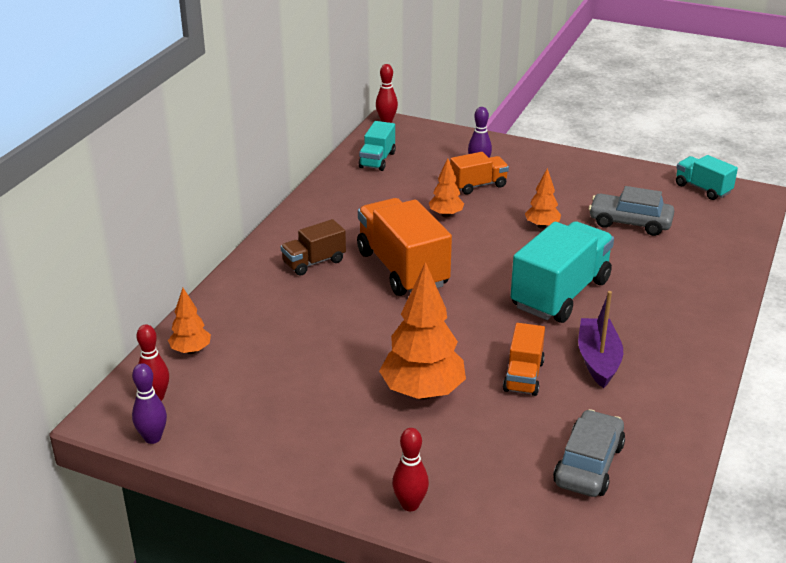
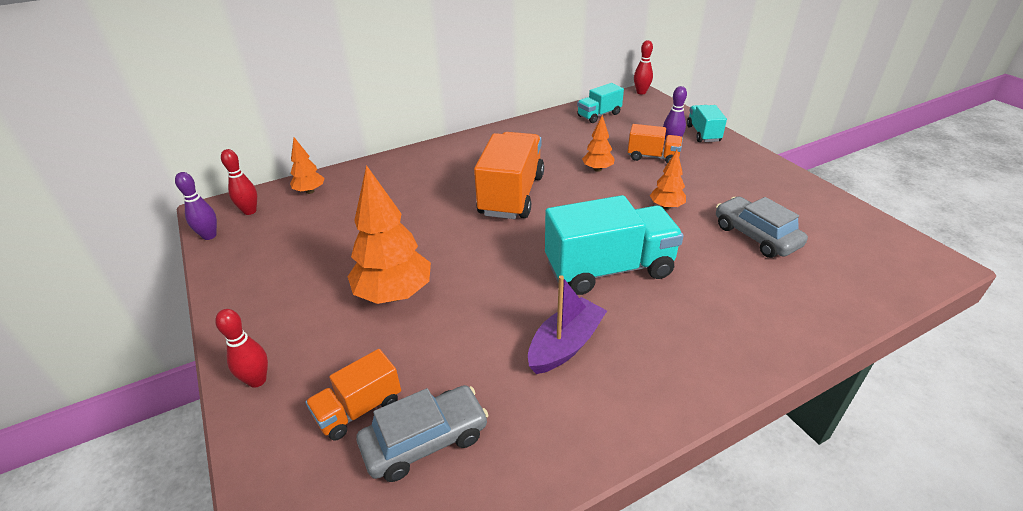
camera: 40 degrees right, 5 degrees up
brown truck [280,219,346,276] -> none
orange truck [503,323,545,396] -> orange truck moved to [305,349,401,441]
turquoise truck [676,155,738,200] -> turquoise truck moved to [687,105,727,142]

